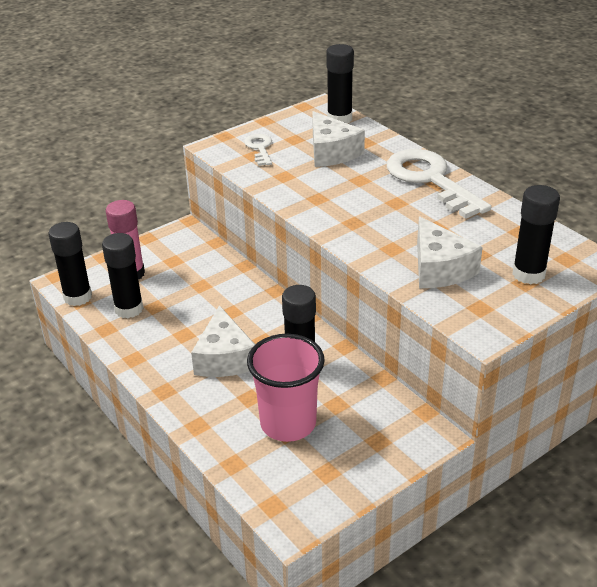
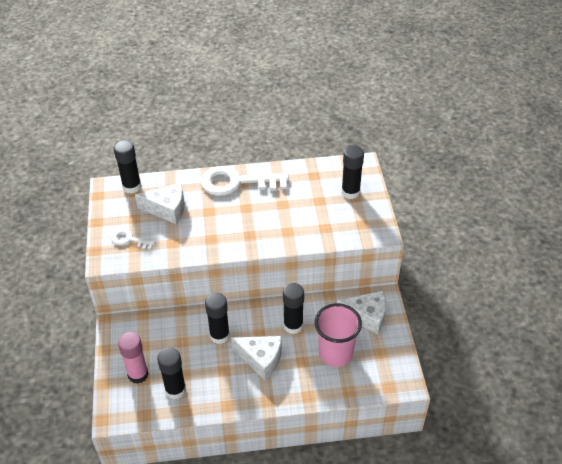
camera: 60 degrees left, 10 degrees up
black glue stick [48,222,92,306] -> black glue stick moved to [205,293,230,344]
white cheese [417,217,483,288] -> white cheese moved to [337,291,386,334]

